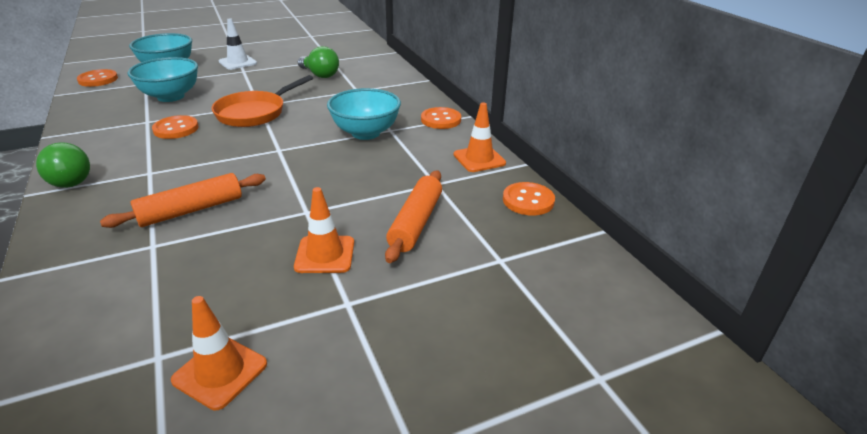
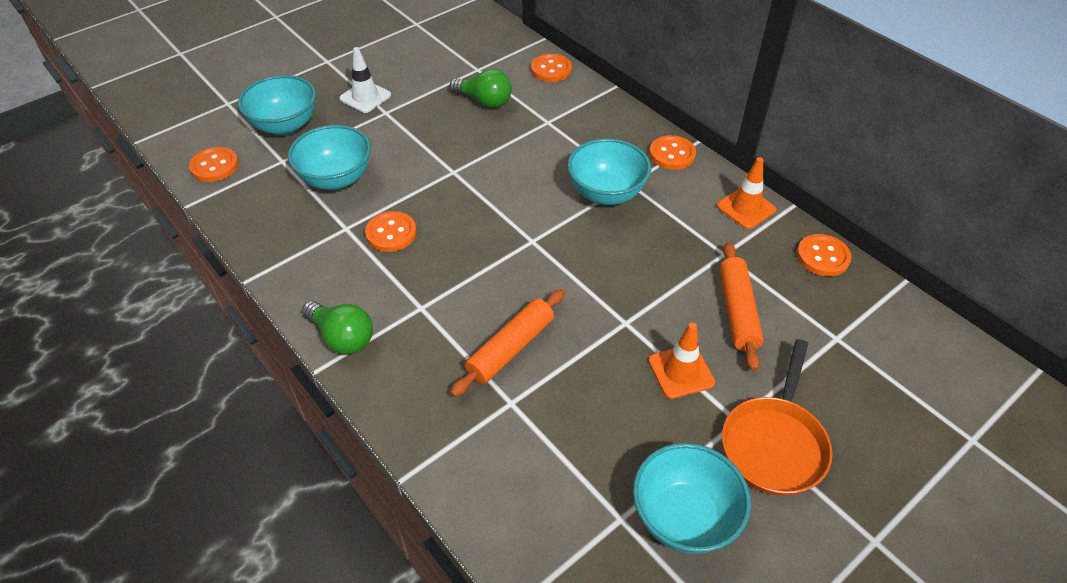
camera: 15 degrees left, 15 degrees up
orange traffic cone [171,296,267,410] -> turquoise bowl [633,443,751,554]
orange pan [212,75,313,127] -> orange pan moved to [722,339,833,496]
none -> orange button [531,54,572,82]

